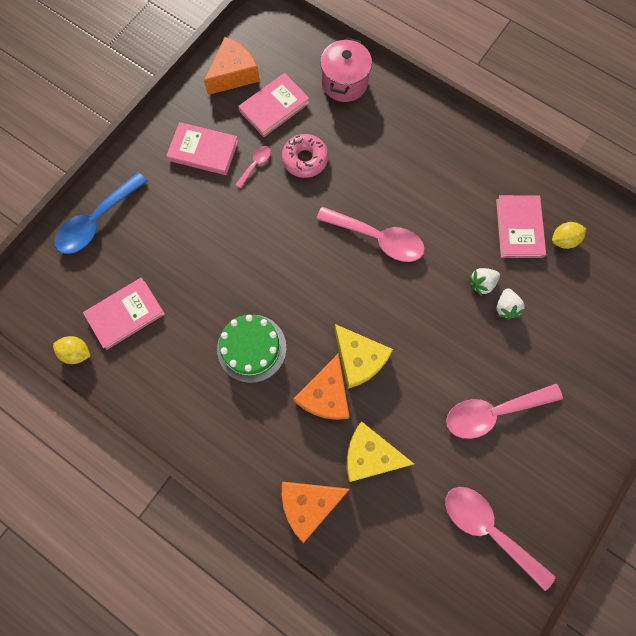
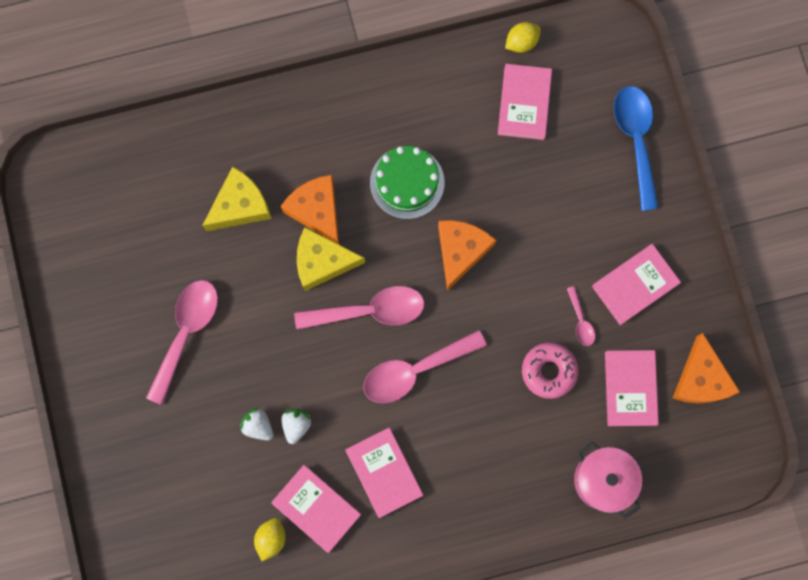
camera: 130 degrees right, 5 degrees up
orange cheese [282,482,349,543] -> orange cheese moved to [438,220,497,291]
pink spoon [445,487,555,591] -> pink spoon moved to [294,286,424,330]
none -> pink book [345,427,423,518]

